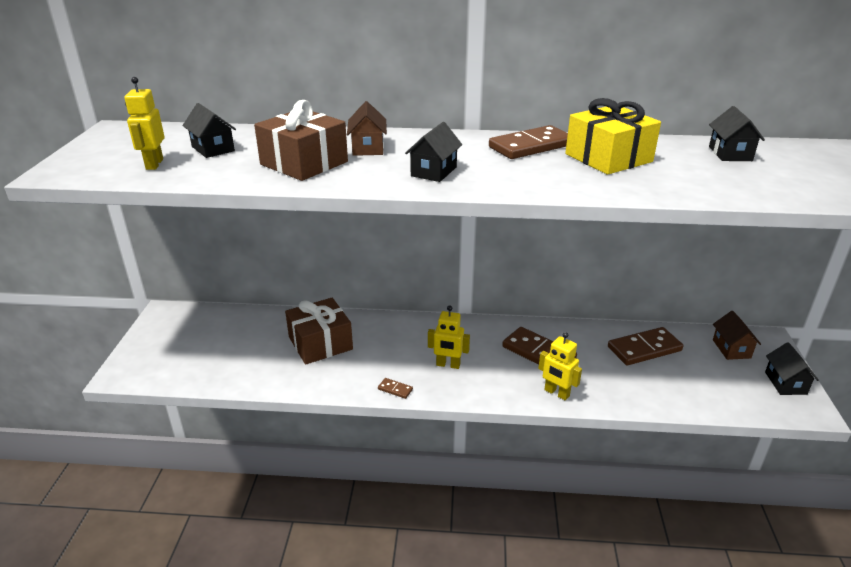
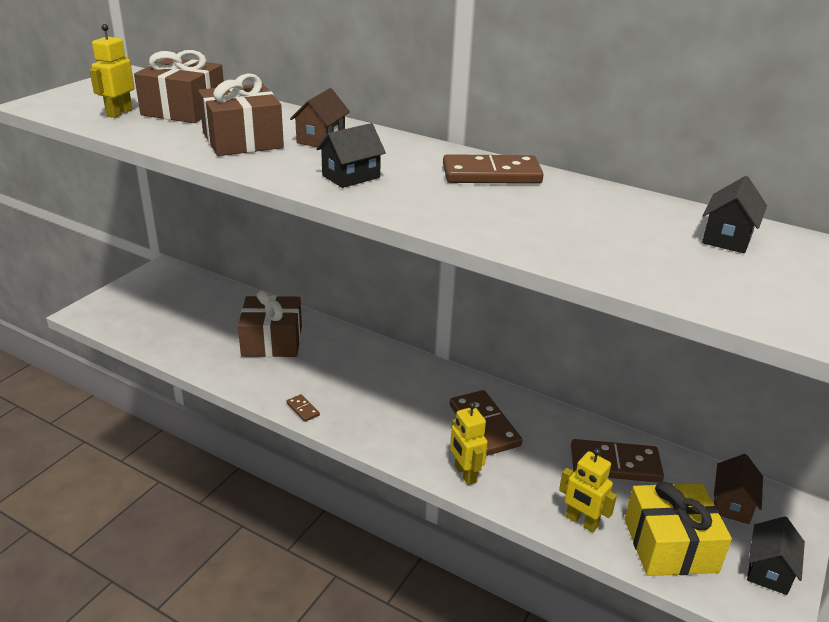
camera: 25 degrees right, 0 degrees up
black house [183,103,236,158] -> brown gift [134,50,224,123]
yellow robot [428,306,470,369] -> yellow robot moved to [559,448,617,532]
yellow gift [565,98,661,174] -> yellow gift moved to [625,481,732,576]

